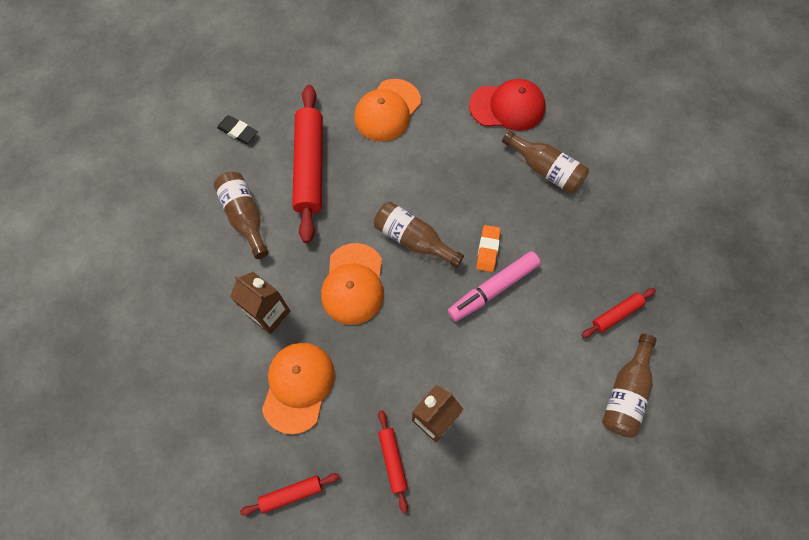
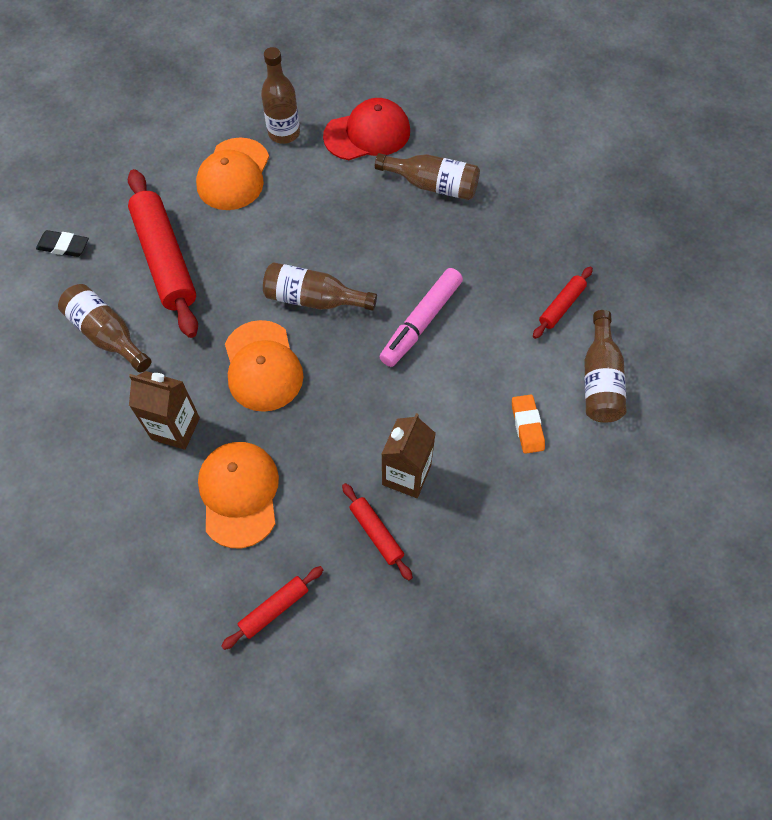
camera: 20 degrees left, 5 degrees down
orange eraser [476,225,501,272] -> orange eraser moved to [512,395,545,454]
none -> brown bottle [261,47,300,144]

